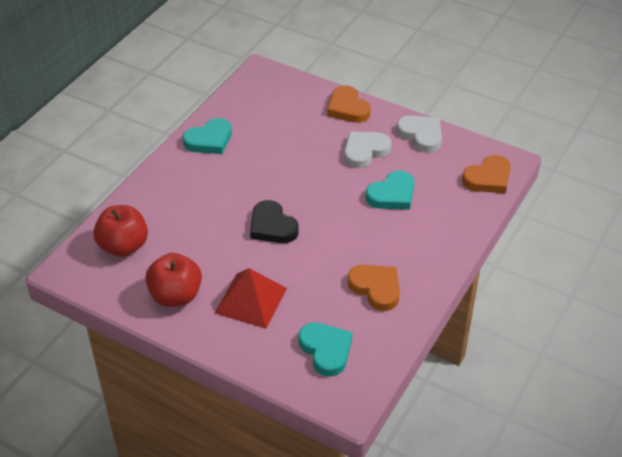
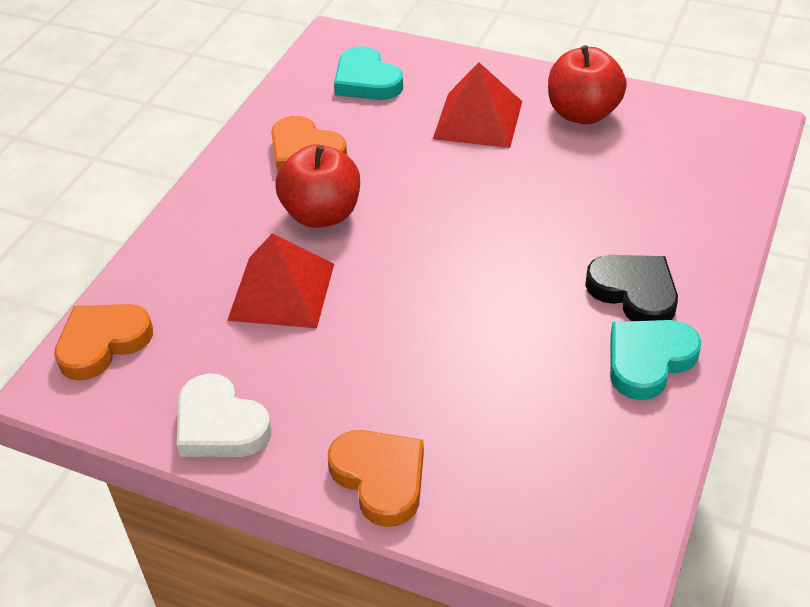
camera: 175 degrees right, 0 degrees up
red apple [93,205,148,257] -> red apple moved to [276,144,360,228]
black heart [250,200,299,243] -> black heart moved to [585,255,678,321]
white heart [344,131,391,168] -> none
turquoise heart [366,171,414,210] -> red pyramid [227,233,334,328]

